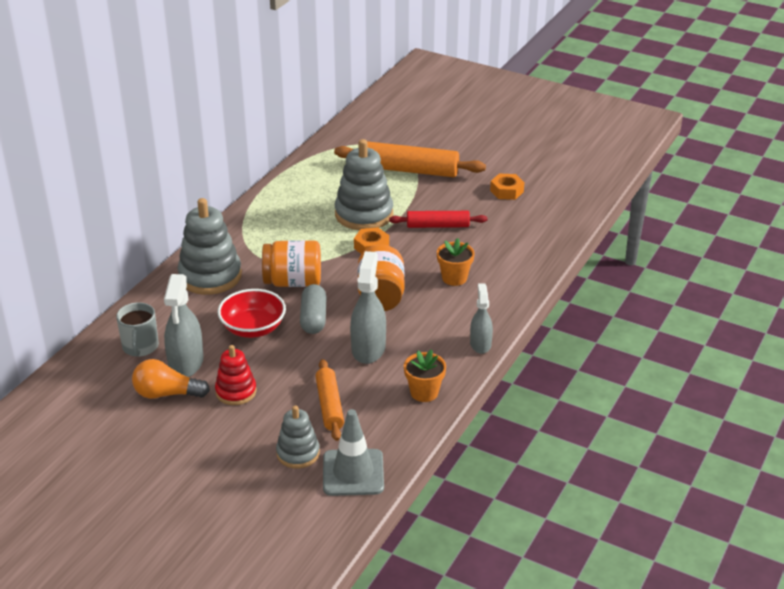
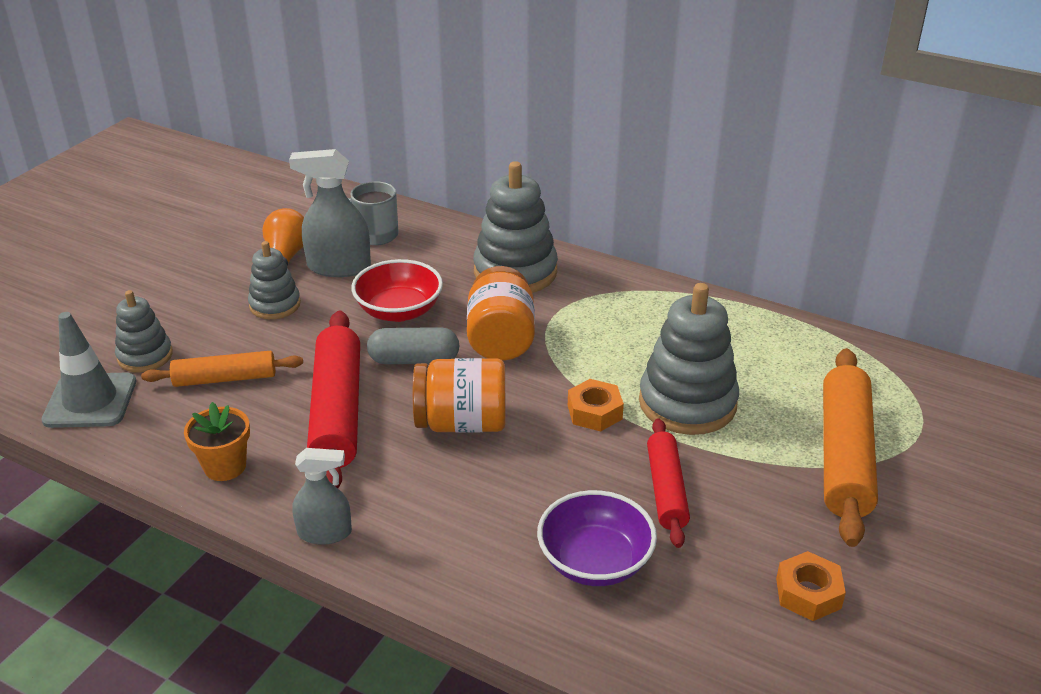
camera: 90 degrees right, 0 degrees up
red stacking toy [215,345,256,405] -> grey stacking toy [248,241,301,319]
grey spray bottle [350,251,386,364] -> red rolling pin [307,311,360,488]
orange flower pot [437,238,475,286] -> none
none -> purple bowl [537,490,657,586]

